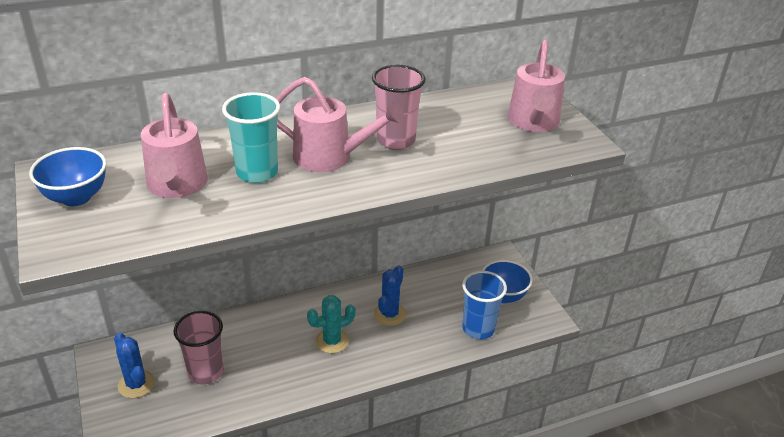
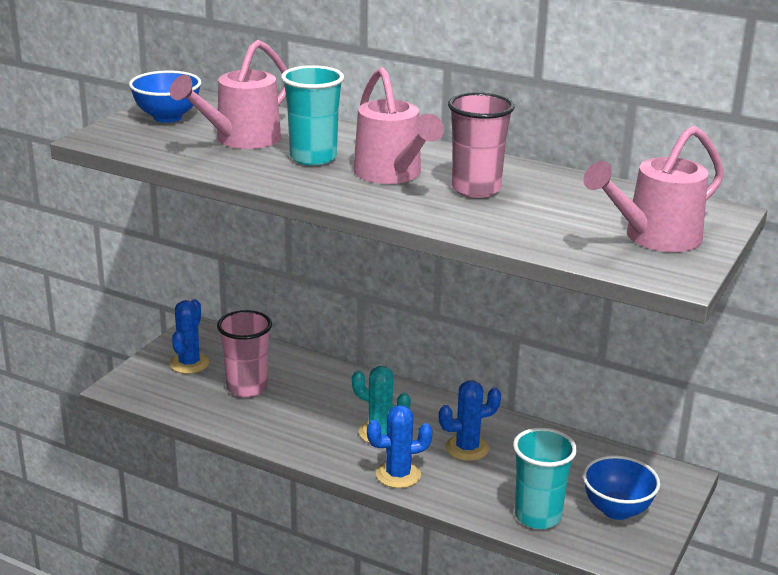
camera: 50 degrees right, 10 degrees down
blue cup [462,271,507,339] -> turquoise cup [513,428,577,529]
none -> blue cactus [367,405,433,488]

